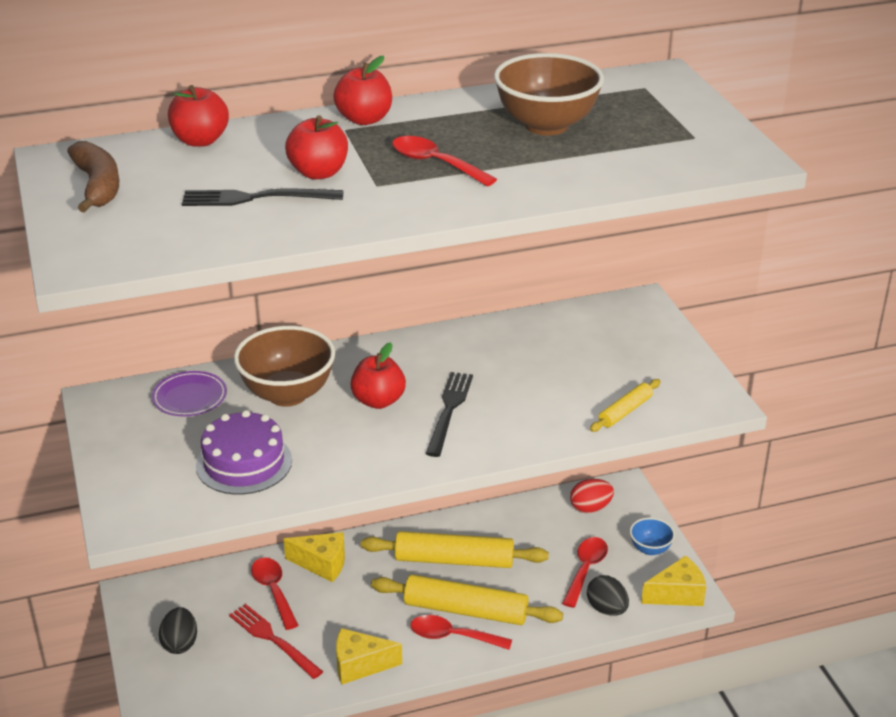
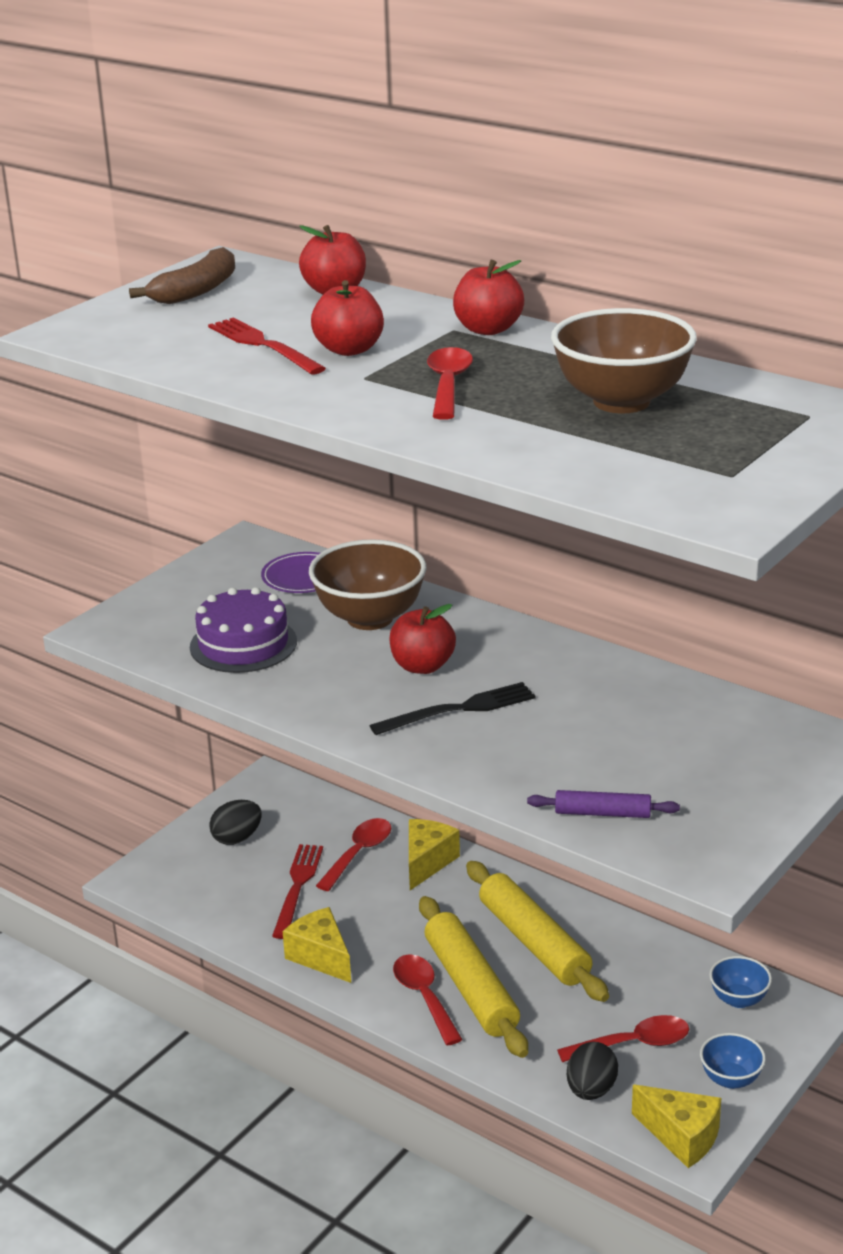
camera: 55 degrees right, 5 degrees down
black fork [182,189,344,206] -> red fork [208,318,326,375]
yellow cheese [283,532,345,582] -> yellow cheese turned 135 degrees counterclockwise [409,819,460,890]
red egg [570,479,614,513] -> blue bowl [709,956,772,1008]
yellow rolling pin [590,379,660,432] -> purple rolling pin [527,790,680,818]

